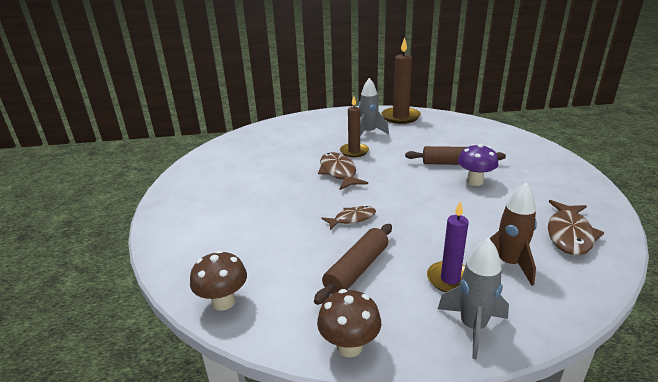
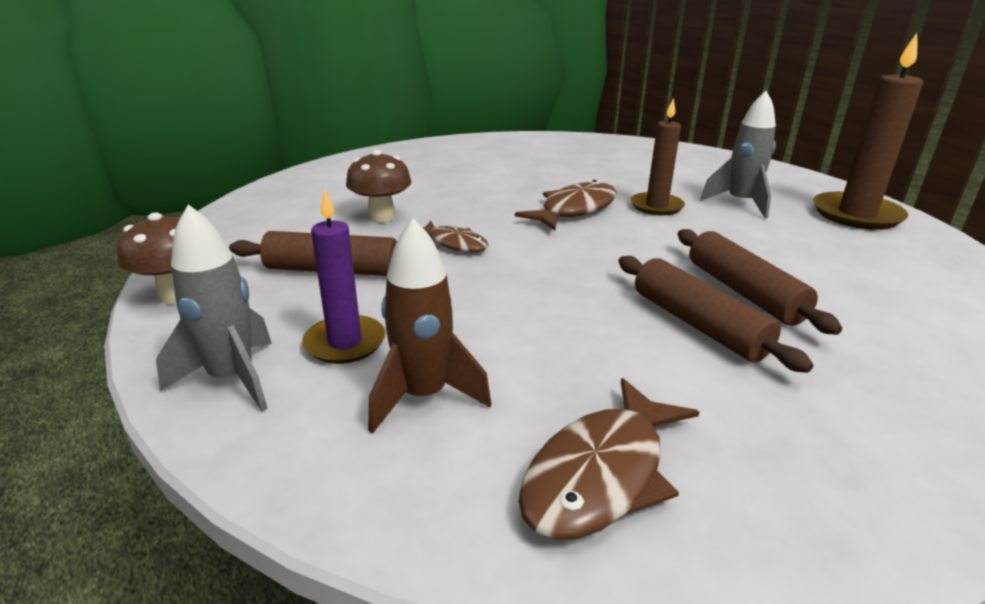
camera: 60 degrees right, 0 degrees up
brown mushroom [190,250,247,311] -> brown mushroom moved to [346,150,412,223]
purple mushroom [458,144,498,186] -> brown rolling pin [618,256,813,373]
brown fish [548,200,604,255] -> brown fish turned 45 degrees counterclockwise [518,378,699,540]

